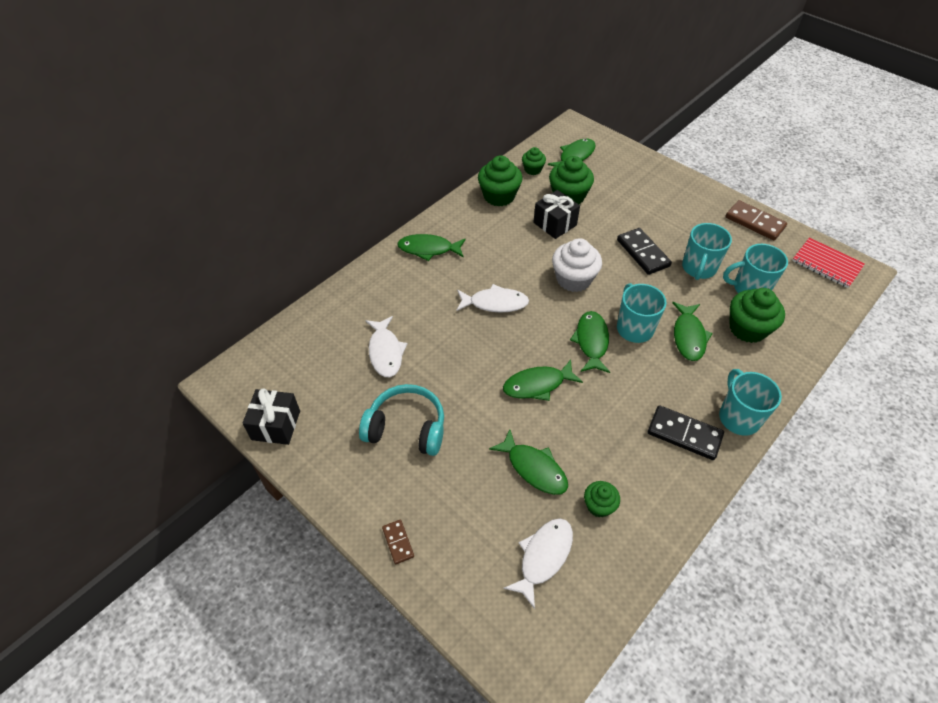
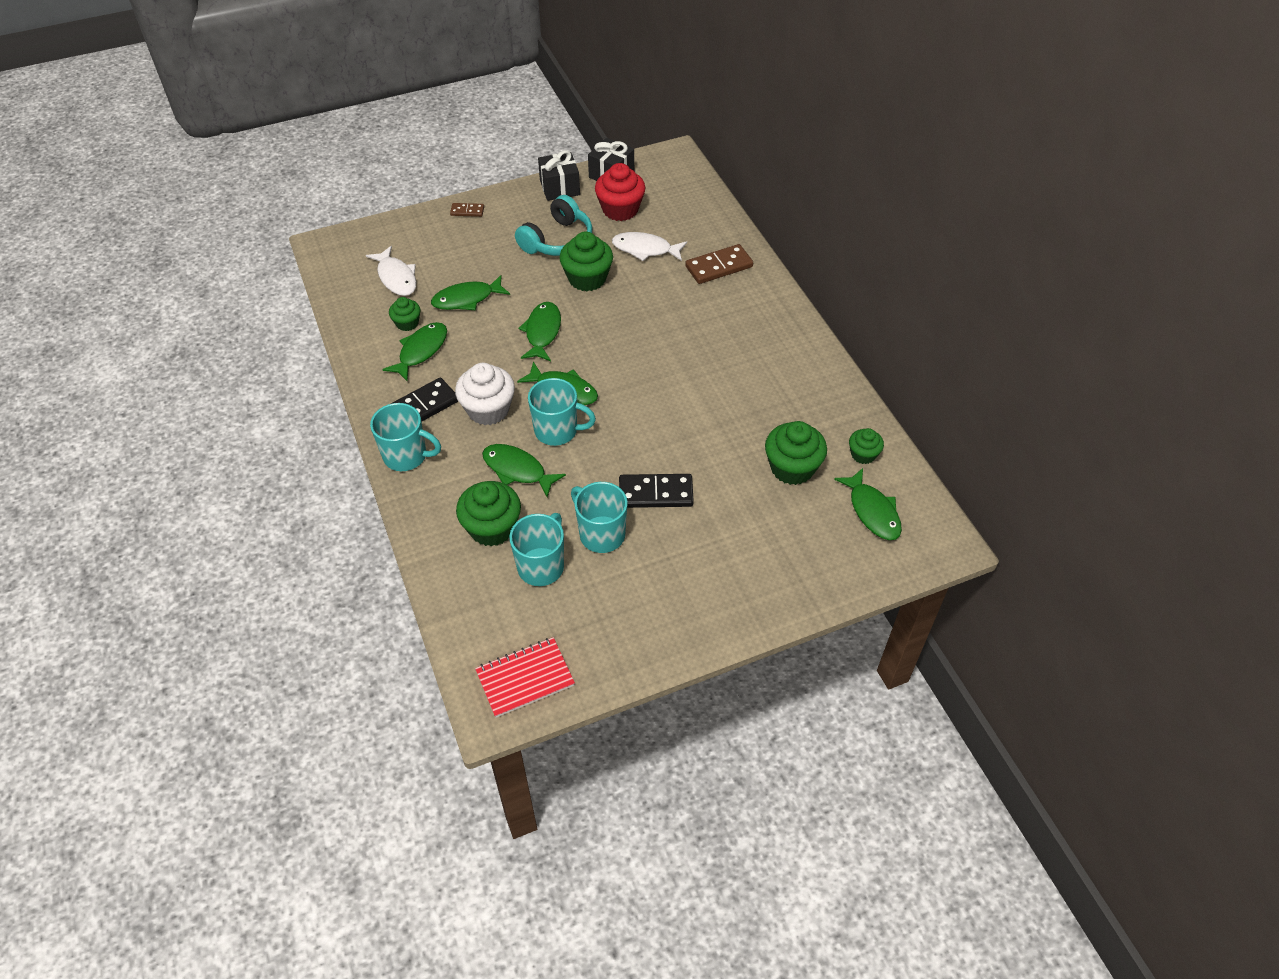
camera: 115 degrees right, 0 degrees up
green fish [397,234,466,261] -> green fish moved to [382,322,447,381]
white fish [456,284,529,312] -> none
green cupcake [478,156,522,206] -> green cupcake moved to [559,231,613,291]
black gift [533,190,580,239] -> black gift moved to [538,150,580,201]
white cupcake [552,238,602,292] -> white cupcake moved to [455,363,515,425]
brown domino [726,200,787,240] -> brown domino moved to [685,244,753,284]
none -> red cupcake [595,163,645,221]

